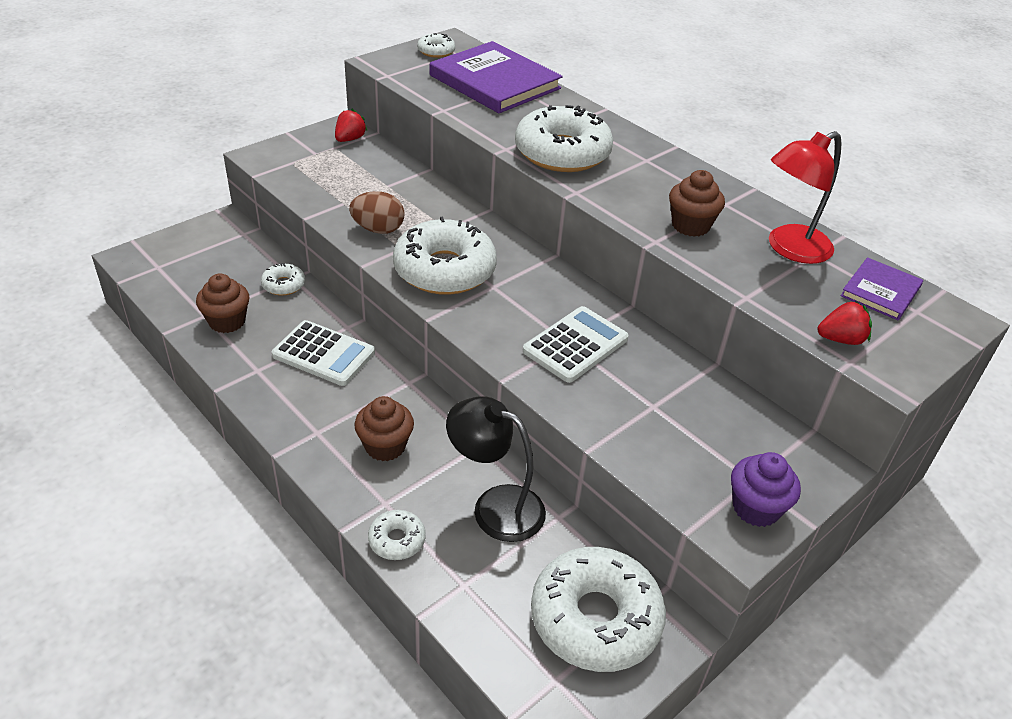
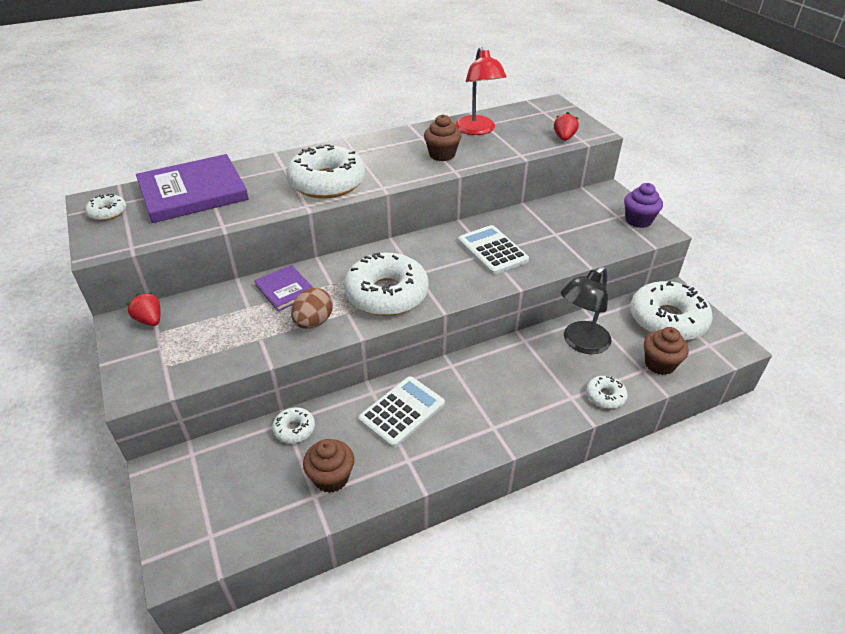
camera: 70 degrees left, 0 degrees up
brown cupcake [354,396,414,461] -> brown cupcake moved to [644,327,689,375]
purple book [841,257,923,320] -> purple book moved to [254,265,314,311]

